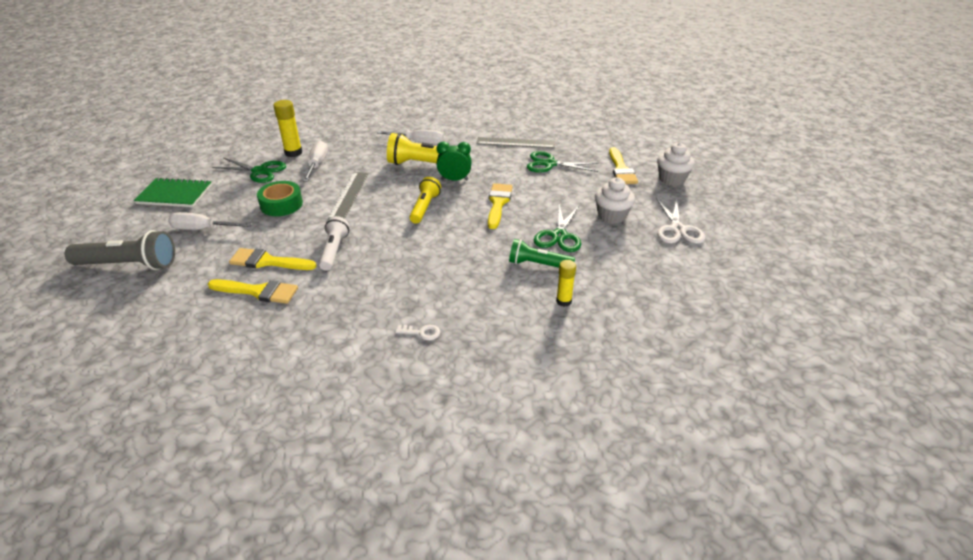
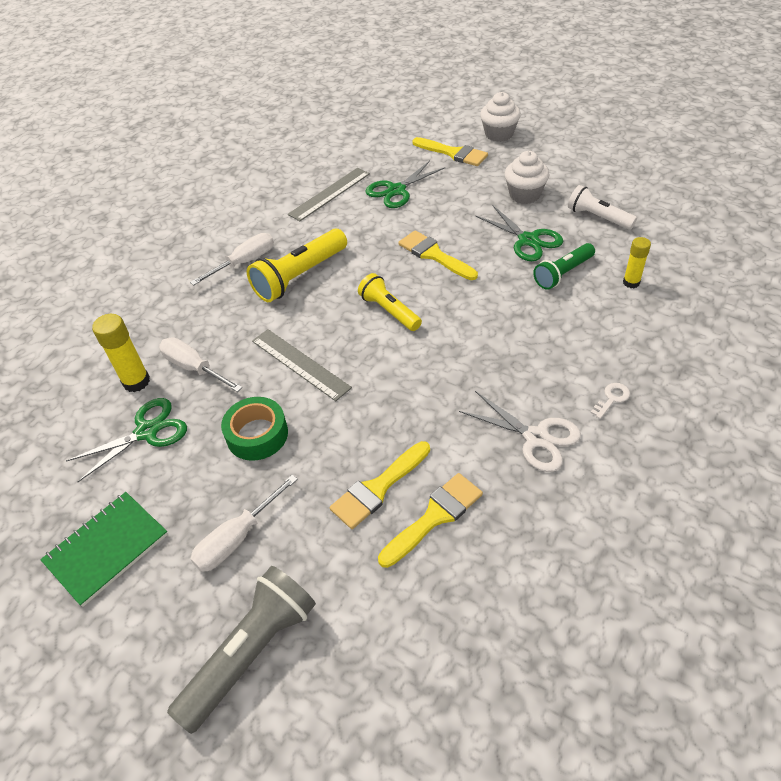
camera: 50 degrees left, 10 degrees up
white flashlight [319,216,350,271] -> white flashlight moved to [568,185,637,230]
green clock [437,142,472,181] -> none
white scissors [656,198,705,244] -> white scissors moved to [459,391,581,472]

